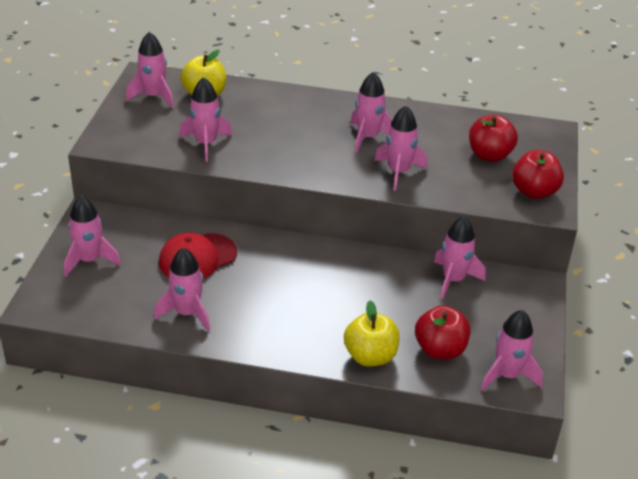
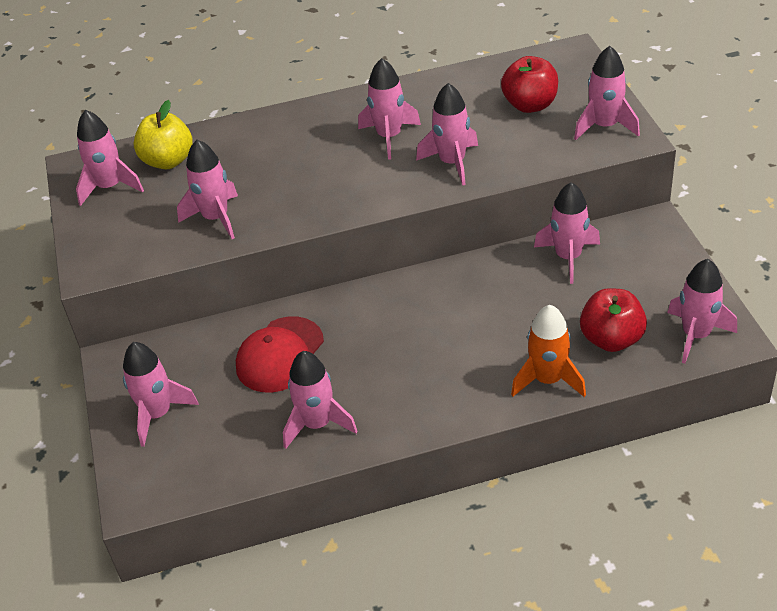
camera: 20 degrees left, 5 degrees up
yellow apple [344,300,400,366] -> orange rocket [511,305,586,397]
red apple [512,150,564,199] -> pink rocket [574,46,640,140]

